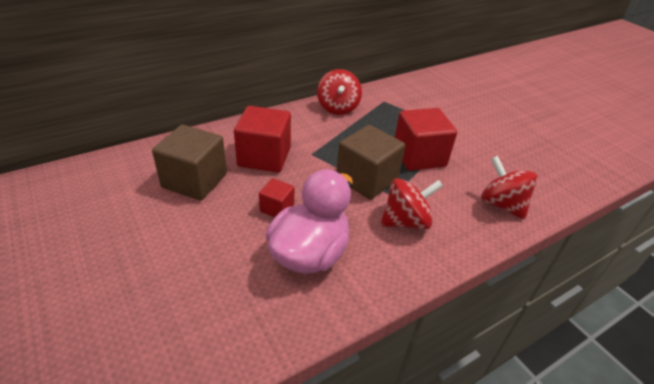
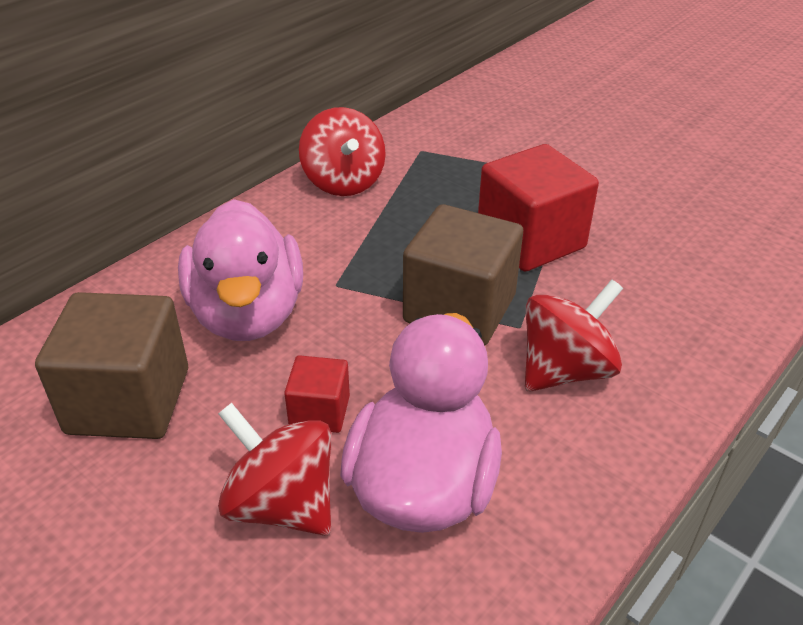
camera: 15 degrees left, 0 degrees up
red cube [234,106,291,172] -> pink duck [178,199,303,341]
red spinning top [481,156,538,220] -> red spinning top moved to [218,403,331,536]

